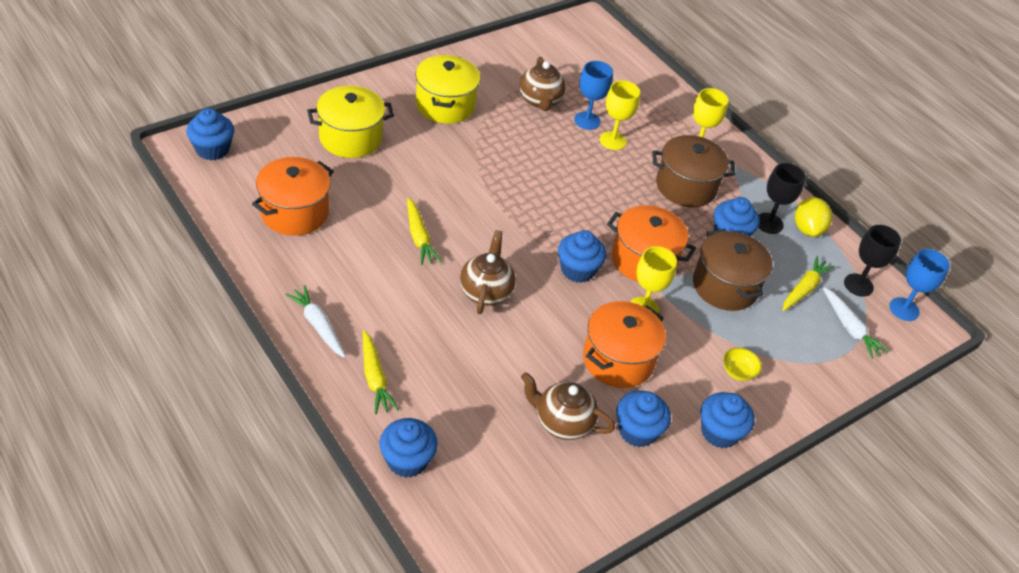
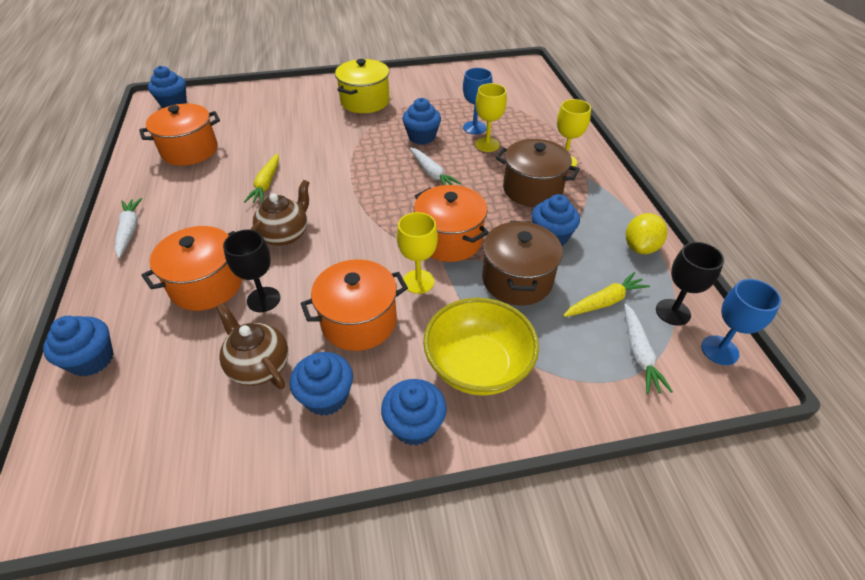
camera: 30 degrees right, 0 degrees up
yellow pot [307,86,394,158] -> none
yellow carrot [363,330,399,415] -> none
brown teapot [519,57,566,111] -> none
blue cupcake [558,230,606,283] -> blue cupcake moved to [402,98,441,145]
yellow bowl [723,347,762,381] -> yellow bowl [423,298,539,396], size x2.48
black goblet [758,163,806,234] -> black goblet moved to [223,230,280,312]
none -> orange pot [141,226,242,311]
none -> white carrot [410,147,461,185]

